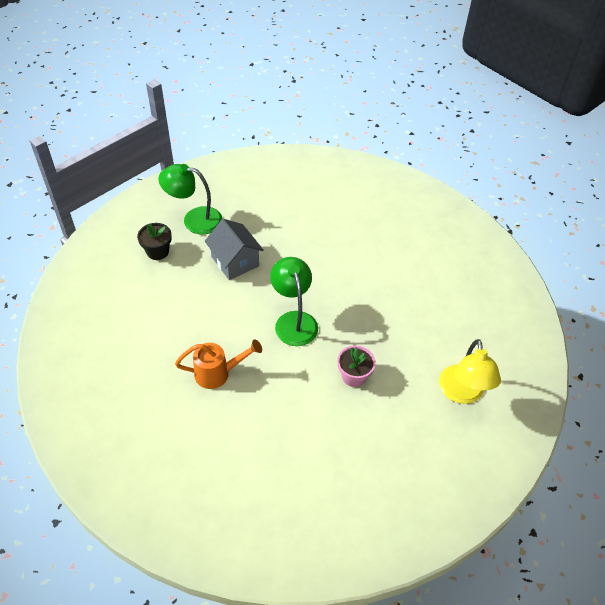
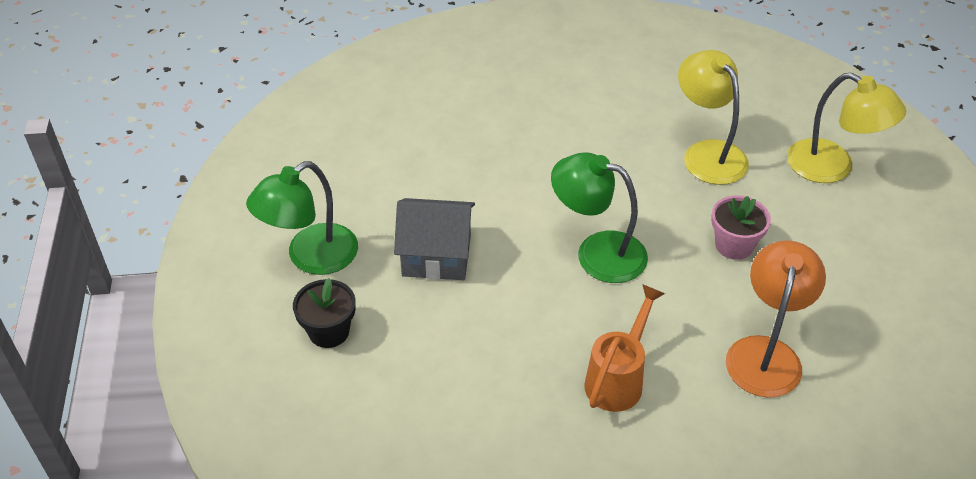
camera: 50 degrees left, 5 degrees down
none -> yellow lamp [678,50,749,185]
none -> orange lamp [726,240,826,398]

